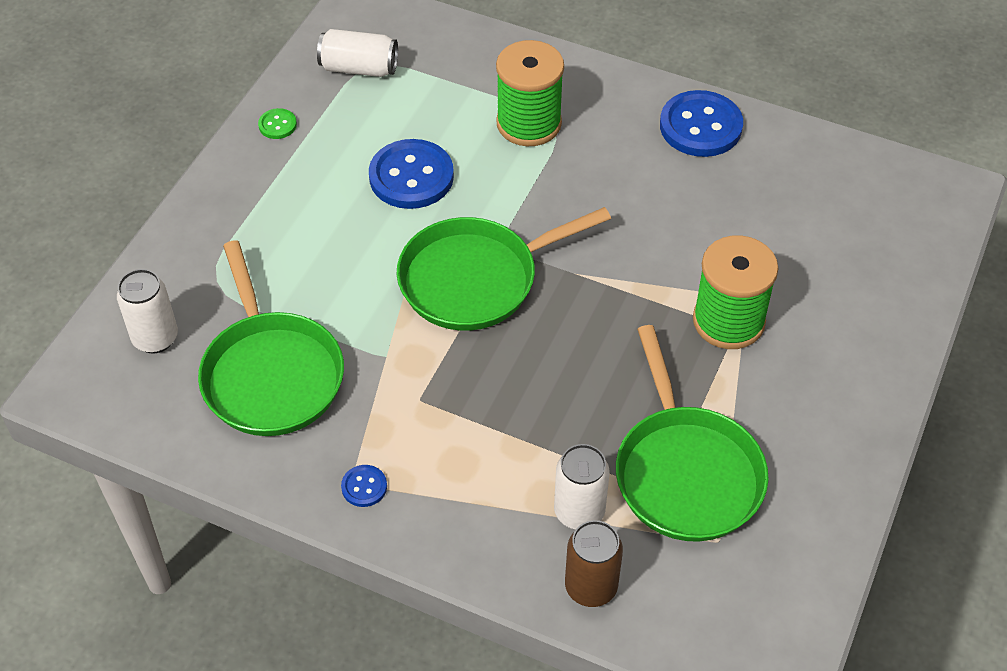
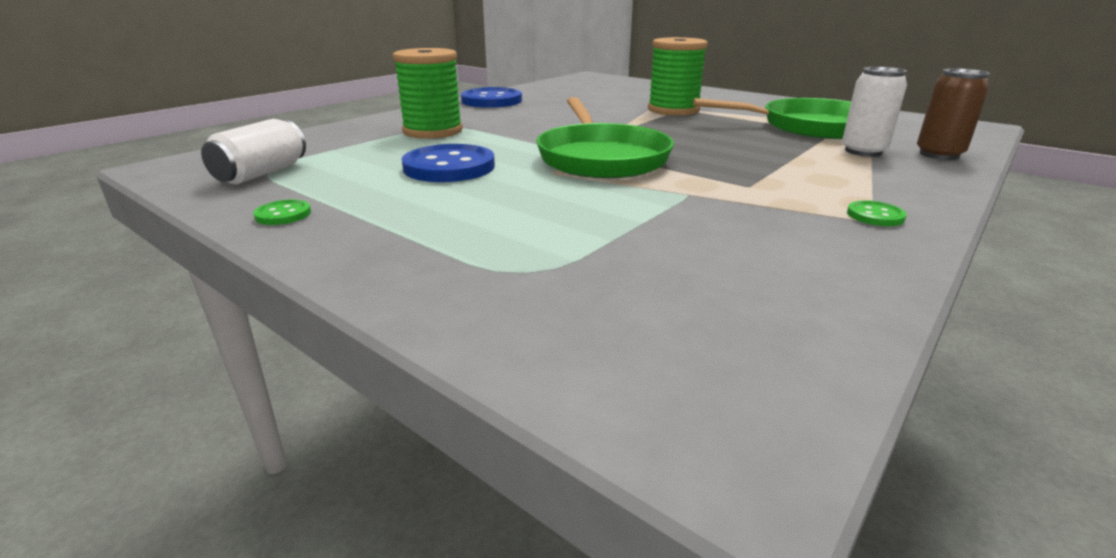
camera: 75 degrees left, 25 degrees down
white can [117,269,178,353] -> none
green pan [198,240,344,436] -> none
blue button [341,465,387,507] -> green button [847,201,907,226]

